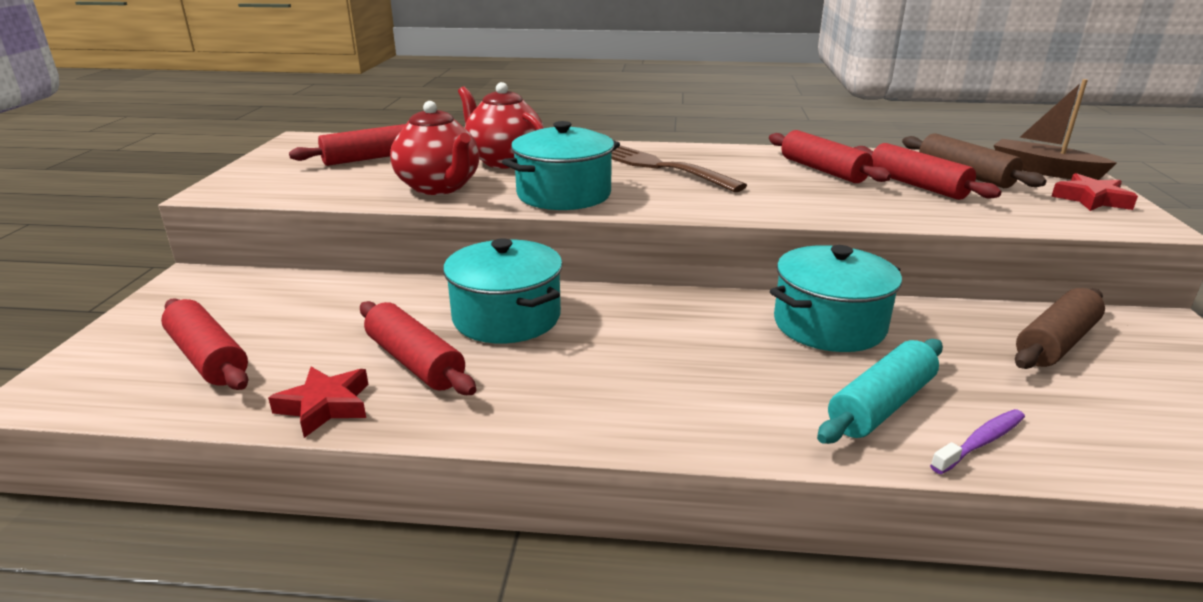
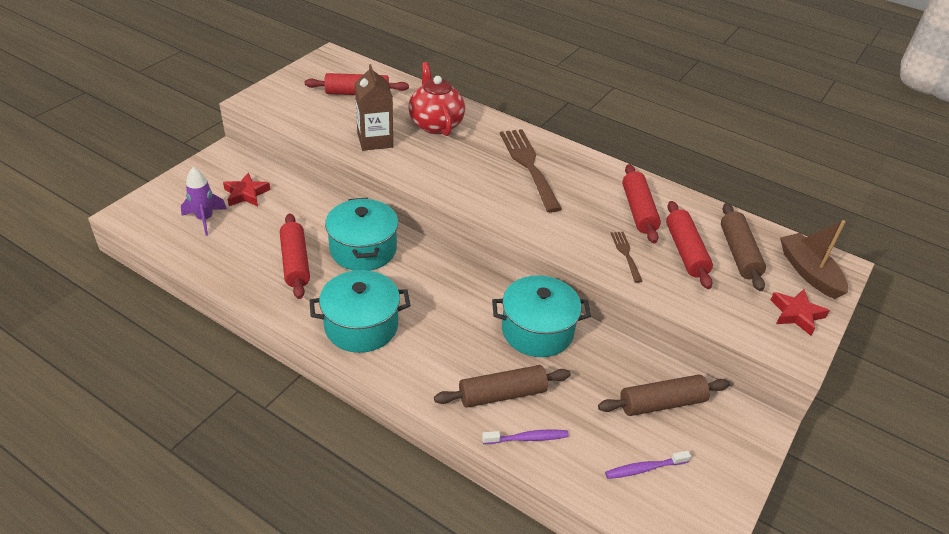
camera: 25 degrees right, 15 degrees up
red rolling pin [161,298,248,390] -> purple rocket [181,167,227,236]
red star [268,367,369,438] -> red star moved to [223,173,270,206]
red teapot [390,101,479,195] -> brown carton [355,64,393,151]
turquoise pot [502,121,620,210] -> turquoise pot moved to [309,270,411,353]
turquoise rolling pin [817,339,943,444] -> brown rolling pin [434,365,571,408]
none -> purple toothbrush [605,451,691,479]
none -> brown fork [611,232,643,283]

